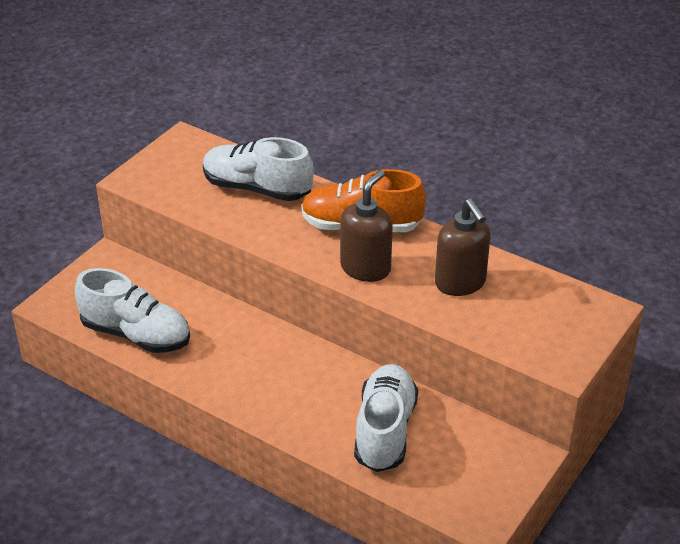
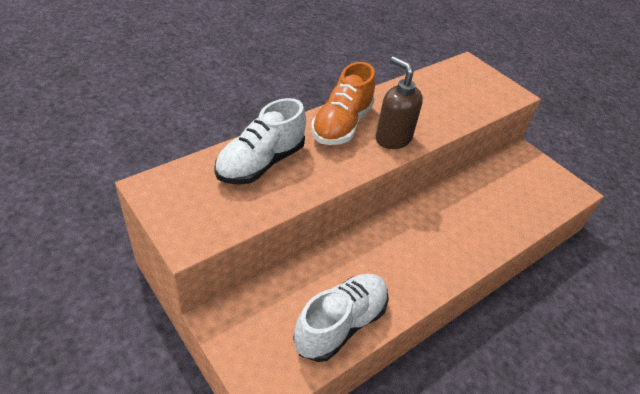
camera: 75 degrees left, 5 degrees up
white shoe [354,364,418,472] -> none
brown soap dispenser [435,199,490,296] -> none

